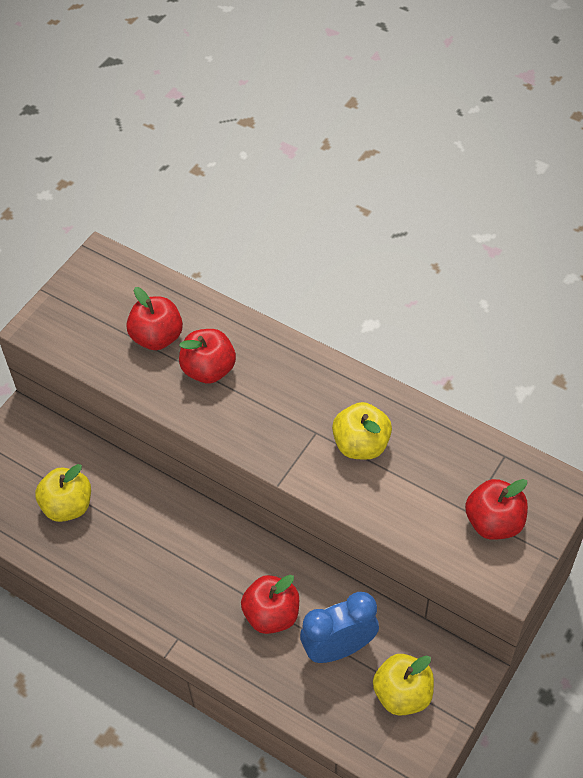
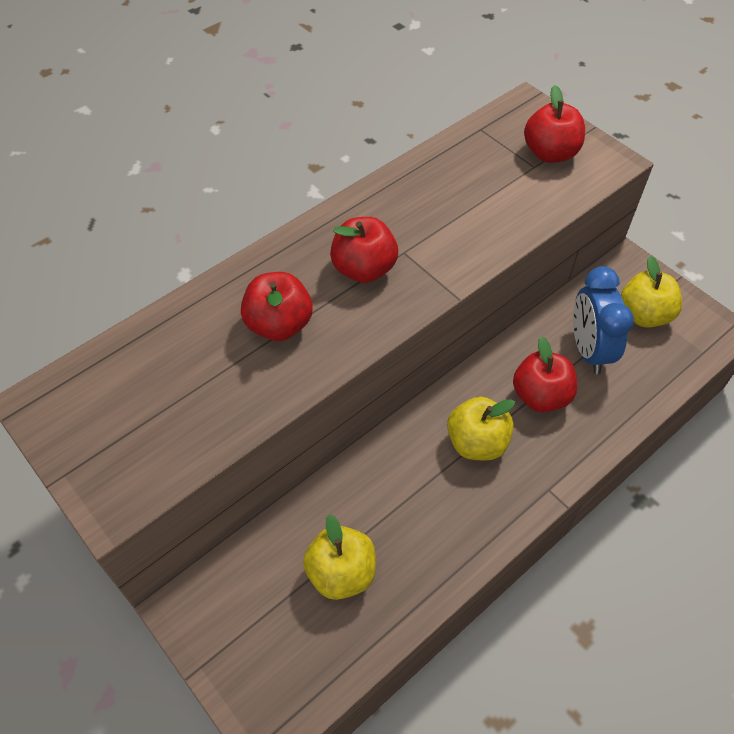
camera: 75 degrees left, 0 degrees up
red apple [126,287,183,350] -> red apple moved to [330,217,398,283]
yellow apple [332,402,392,460] -> yellow apple moved to [447,397,515,460]

